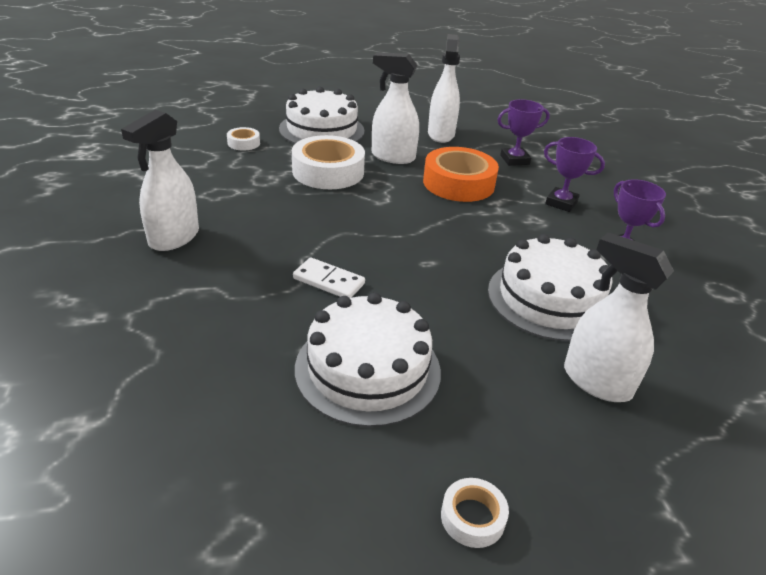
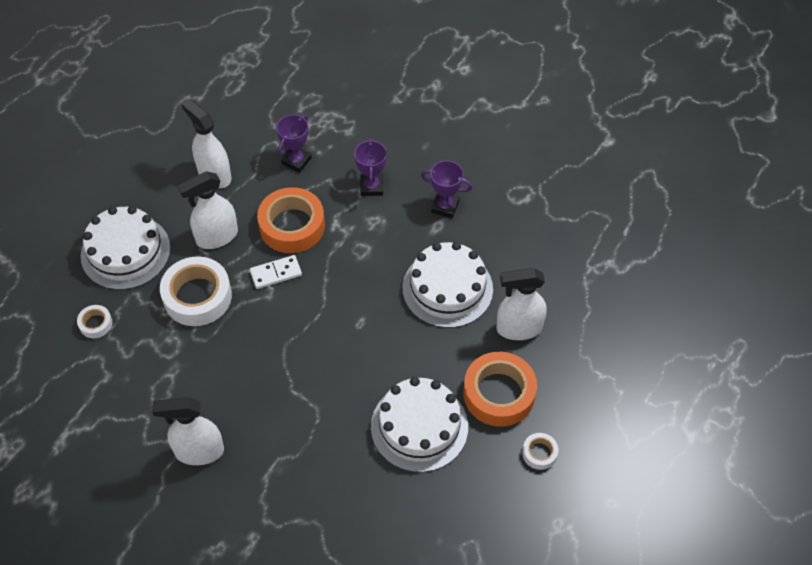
camera: 45 degrees left, 20 degrees up
white spray bottle [121,110,199,251] -> white spray bottle turned 105 degrees clockwise [152,397,224,465]
white domino [293,257,365,298] -> white domino moved to [250,255,302,289]
purple trophy [544,137,605,212] -> purple trophy turned 75 degrees counterclockwise [354,138,387,196]
none -> orange tape [463,352,537,427]

